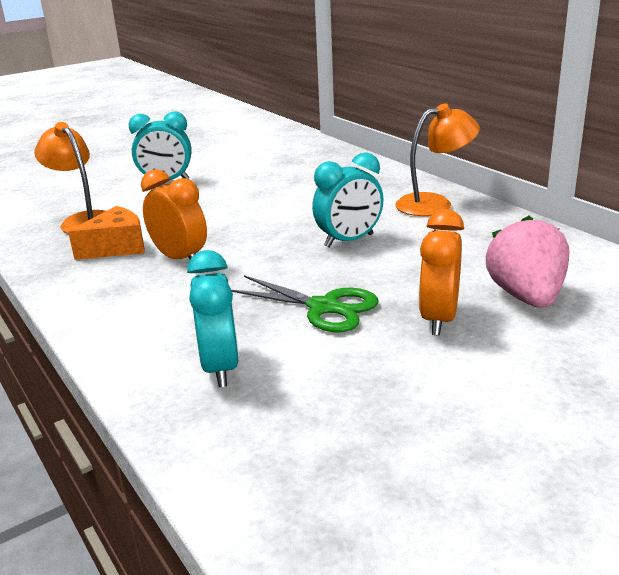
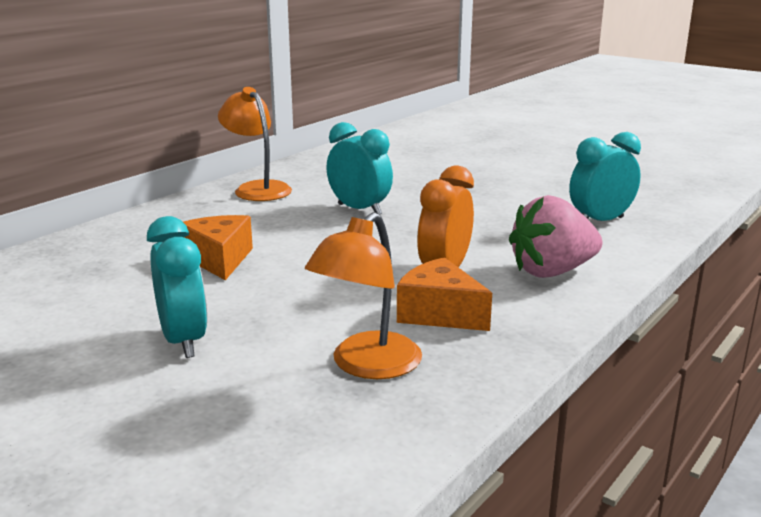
camera: 110 degrees left, 5 degrees down
green scissors [231,275,378,333] -> none
orange clock [418,209,464,336] -> none
pink strawberry [486,215,569,308] -> pink strawberry moved to [509,195,602,278]
none -> orange cheese [183,215,253,280]

